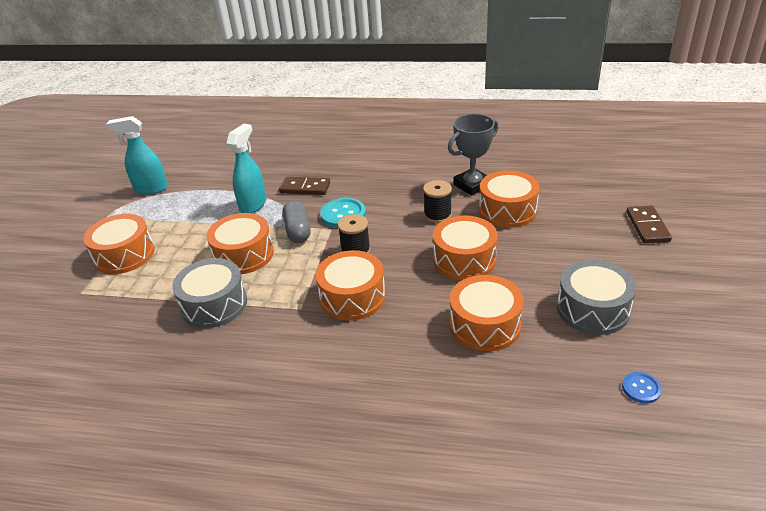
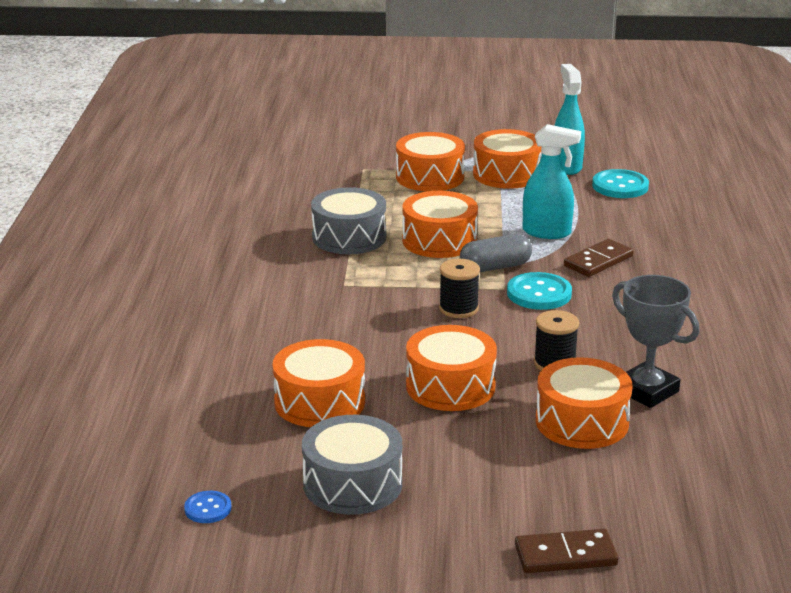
camera: 80 degrees right, 10 degrees down
brown domino [279,177,330,195] -> brown domino turned 45 degrees clockwise [564,239,634,277]
orange drum [315,250,386,321] -> orange drum moved to [473,129,542,189]
none -> turquoise button [592,169,649,198]

